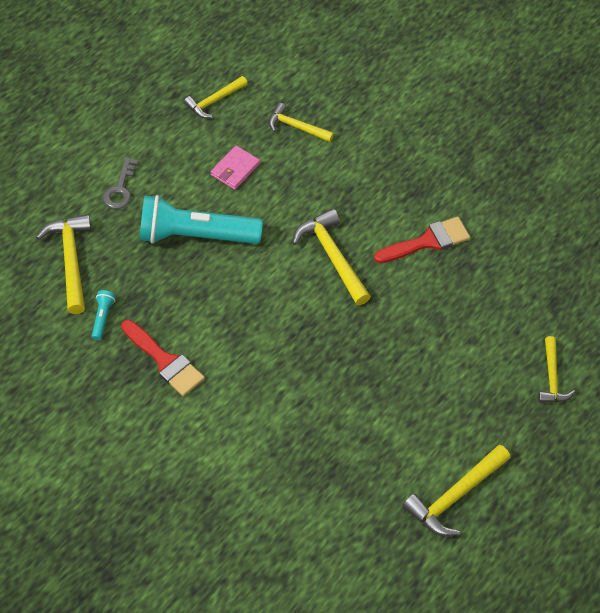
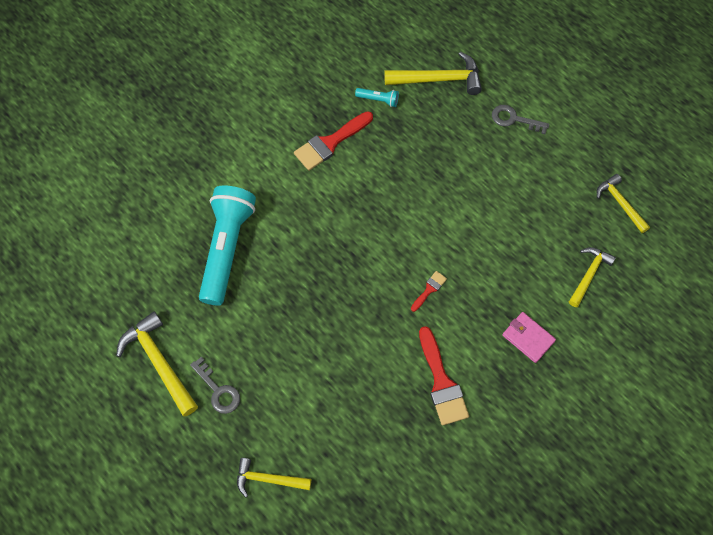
camera: 100 degrees right, 10 degrees up
turquoise flashlight [140,195,263,244] -> turquoise flashlight moved to [199,185,256,306]
pink wallet [211,145,260,190] -> pink wallet moved to [502,312,556,363]
yellow hammer [292,209,371,305] -> red brush [411,271,447,312]
none -> grey key [190,357,240,414]

